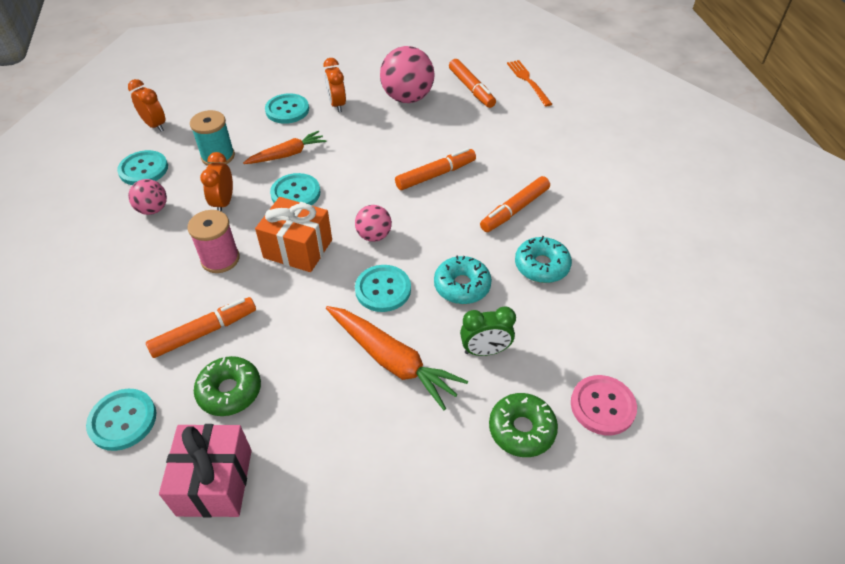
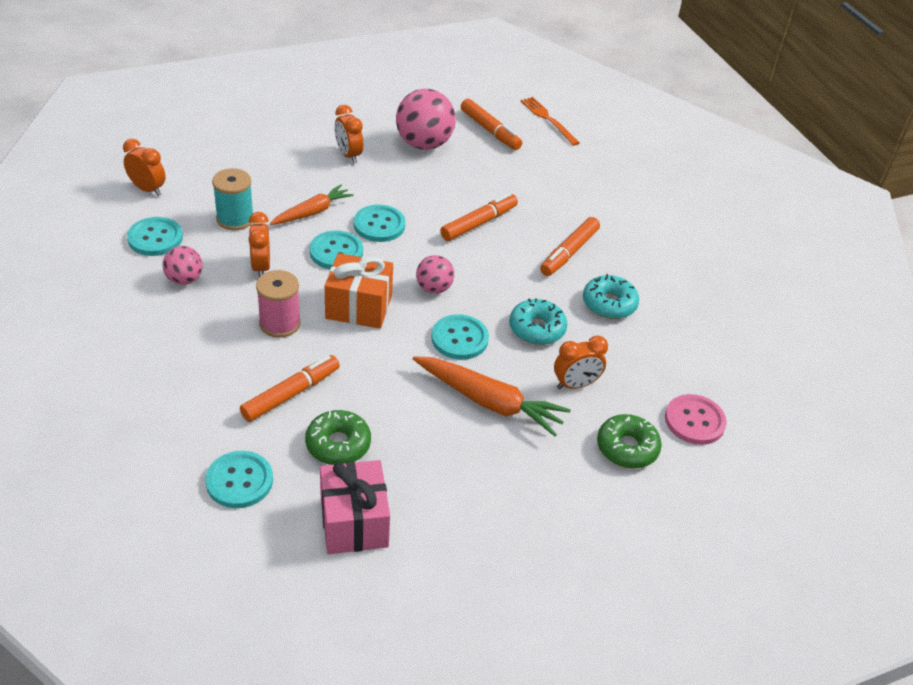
camera: 15 degrees left, 5 degrees down
turquoise button [265,93,309,124] -> turquoise button moved to [354,205,405,242]
green clock [460,307,516,356] -> orange clock [554,335,608,389]

